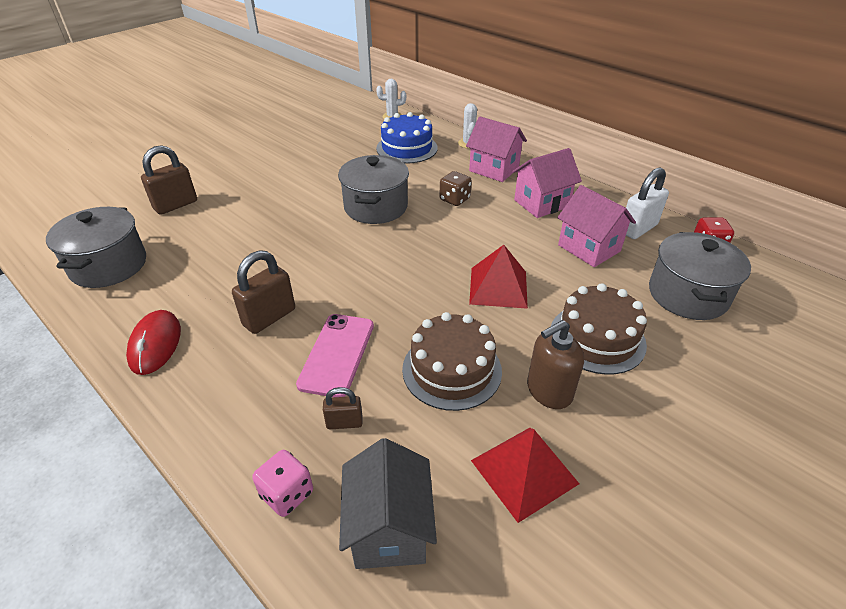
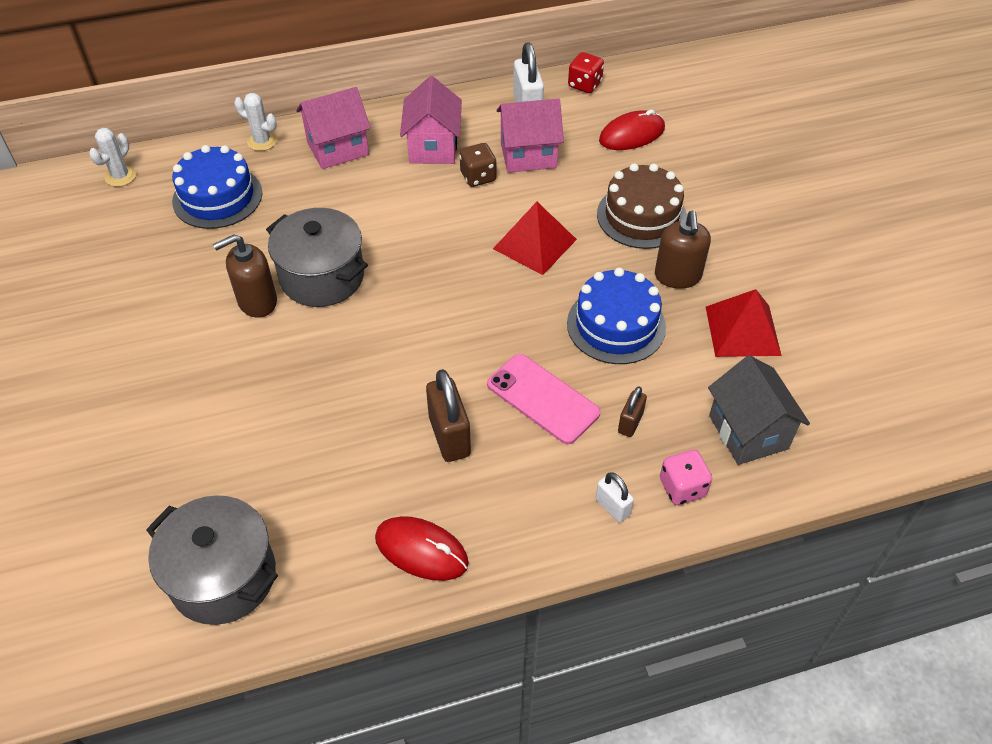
camera: 60 degrees left, 10 degrees up
brown padlock [141,145,197,215] -> none
grey house [339,438,437,569] -> grey house turned 45 degrees clockwise [708,355,810,465]
brown cake [402,312,502,411] -> blue cake [567,268,666,364]
brown dice [440,171,472,206] -> brown dice moved to [459,143,497,187]
grey pot [649,232,751,320] -> red mouse [599,110,665,150]
none -> brown soap dispenser [213,234,277,318]
none -> white padlock [595,472,634,523]

